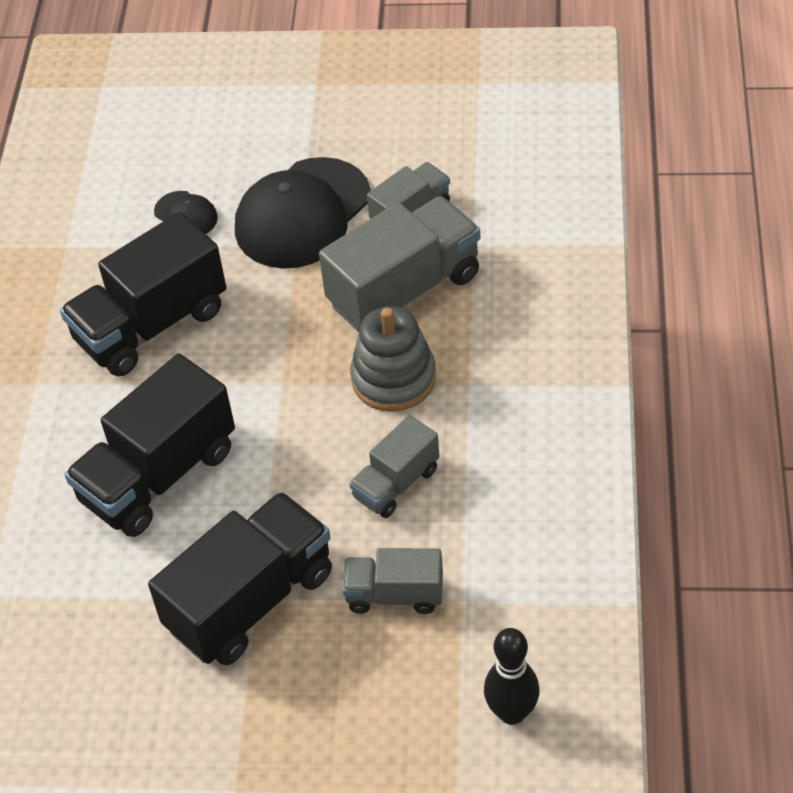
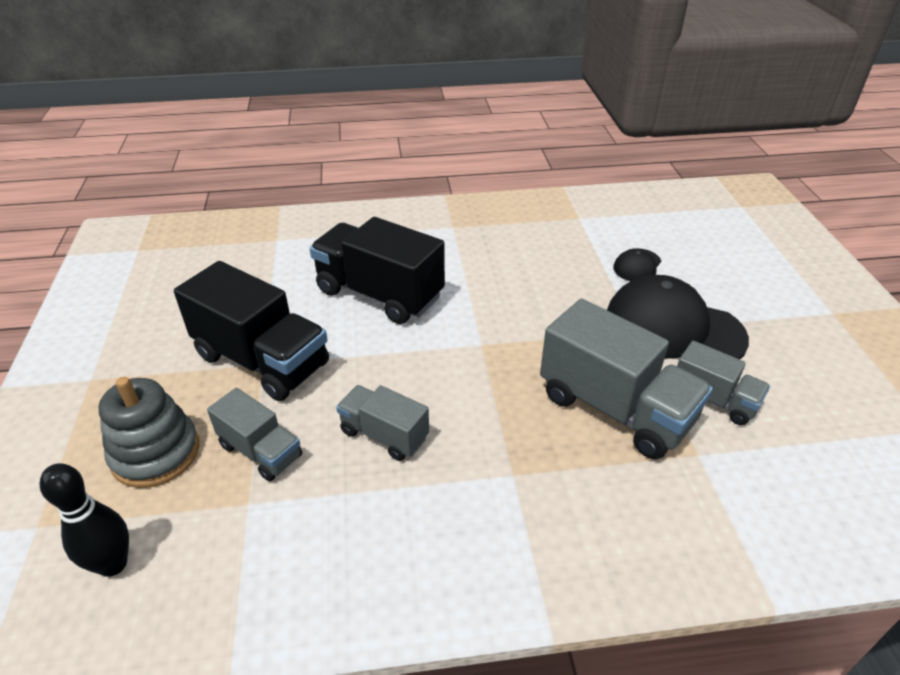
camera: 75 degrees right, 10 degrees down
black truck [60,212,226,376] -> none
grey truck [343,548,443,614] -> grey truck turned 135 degrees clockwise [207,388,302,481]
grey stacking toy [350,306,436,412] -> grey stacking toy moved to [98,377,200,488]

